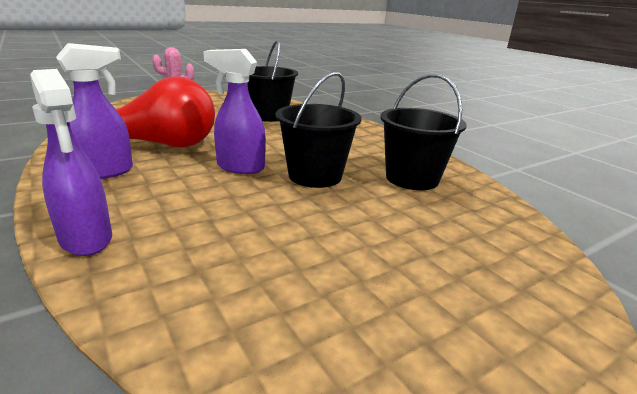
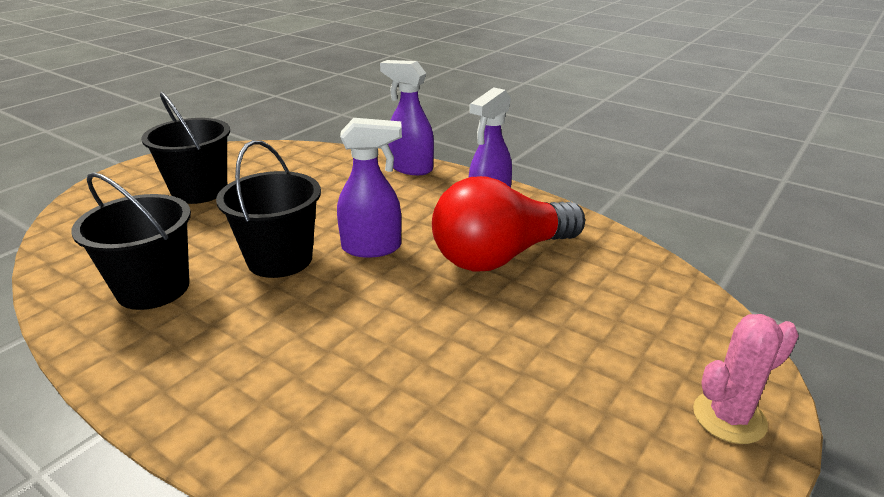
camera: 160 degrees right, 5 degrees up
black bucket [248,40,298,122] -> black bucket moved to [141,92,230,204]

